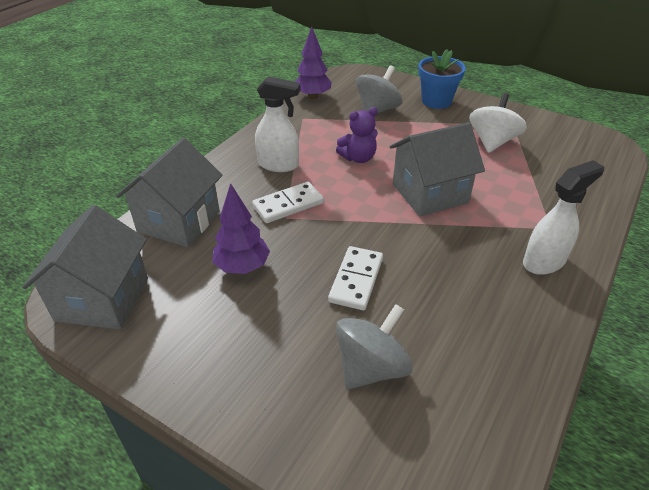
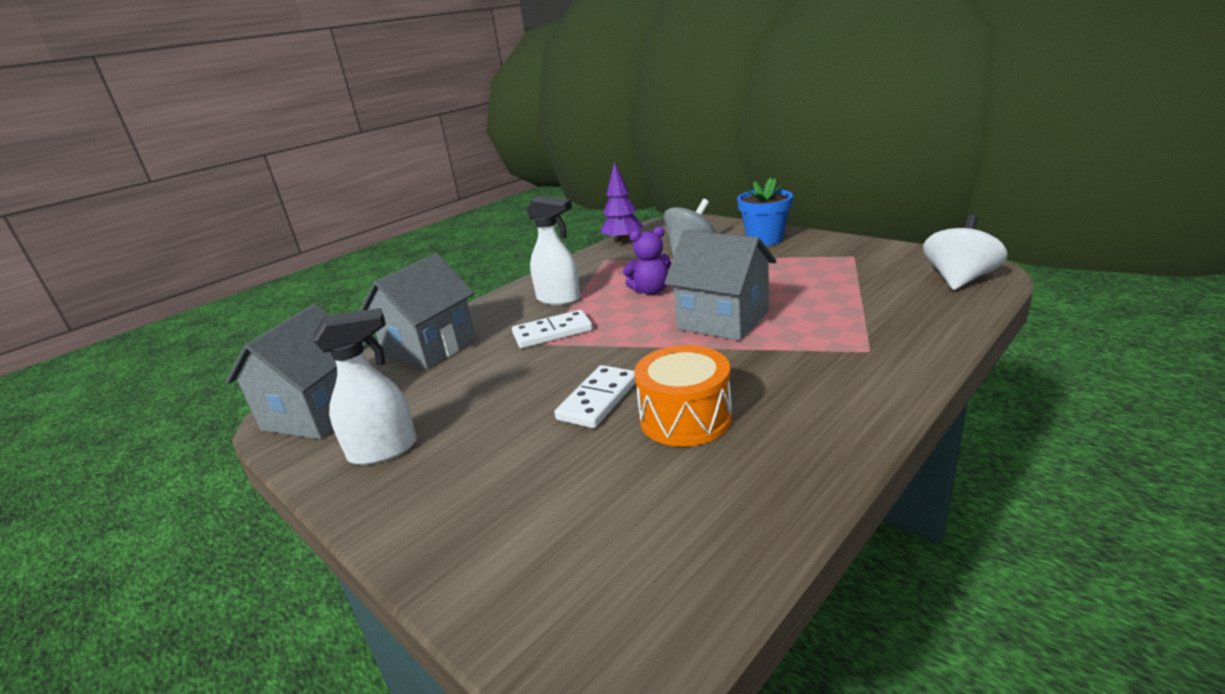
camera: 15 degrees right, 15 degrees down
purple tree [212,183,270,274] -> none
grey spinning top [336,304,413,390] -> none
grey house [390,122,485,217] -> grey house turned 45 degrees clockwise [664,230,776,341]
white spinning top [469,93,527,153] -> white spinning top moved to [923,215,1008,290]
white spray bottle [523,160,604,275] -> white spray bottle moved to [313,308,417,465]
none -> orange drum [634,345,732,447]

